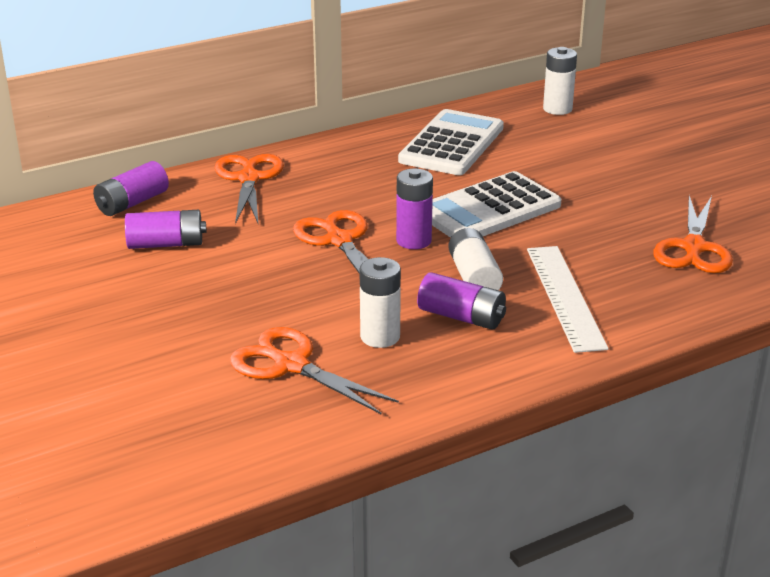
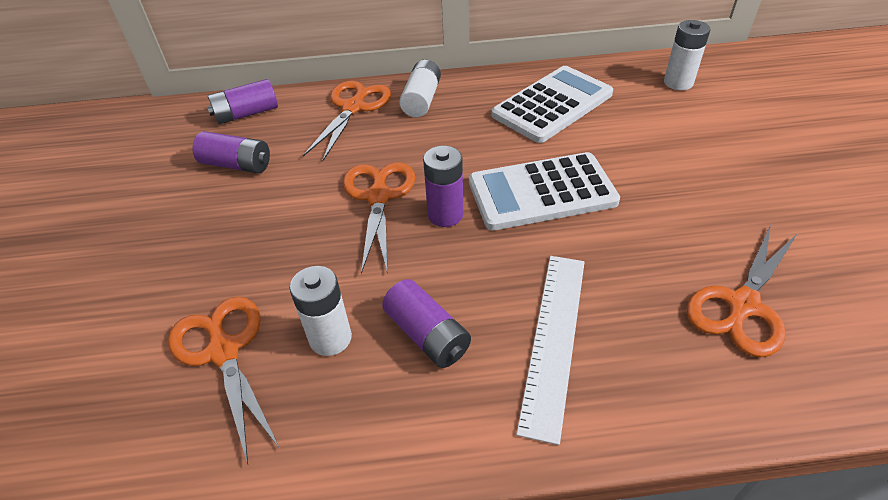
camera: 25 degrees right, 15 degrees up
white battery [448,228,503,290] -> white battery moved to [399,60,441,117]

